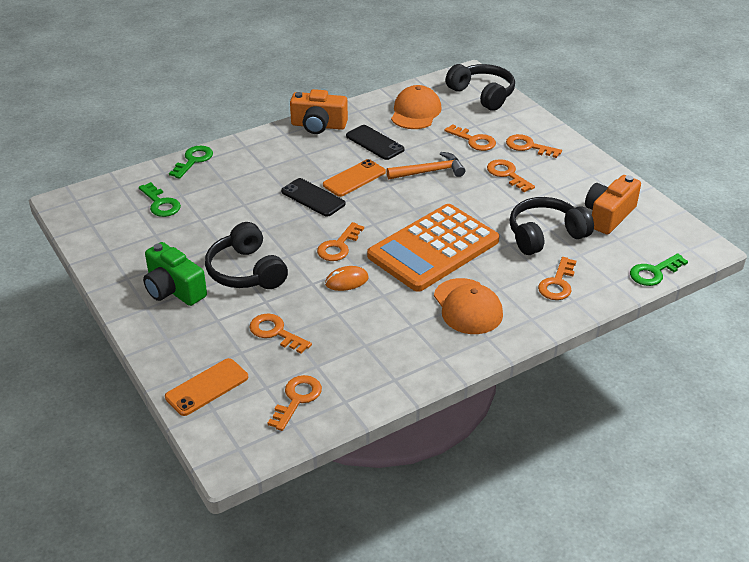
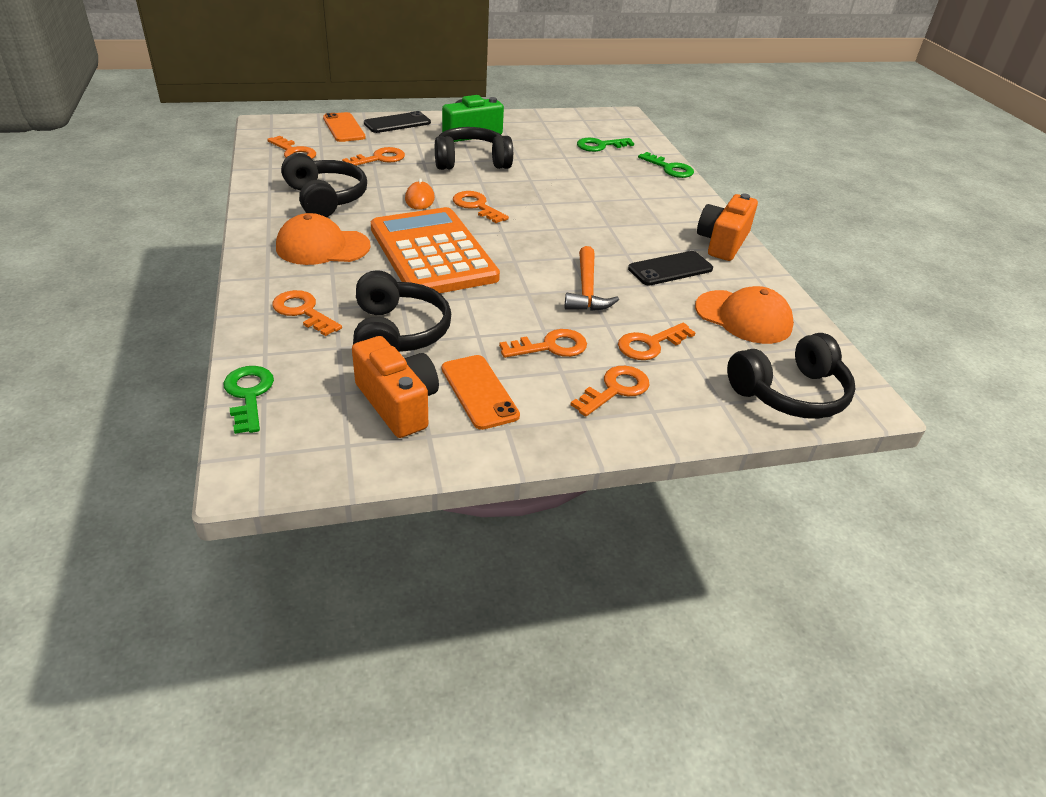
camera: 105 degrees right, 0 degrees up
black phone [281,178,346,217] -> black phone moved to [364,111,431,133]
orange phone [323,159,386,197] -> orange phone moved to [442,355,520,430]
none -> black headphones [281,153,367,217]

